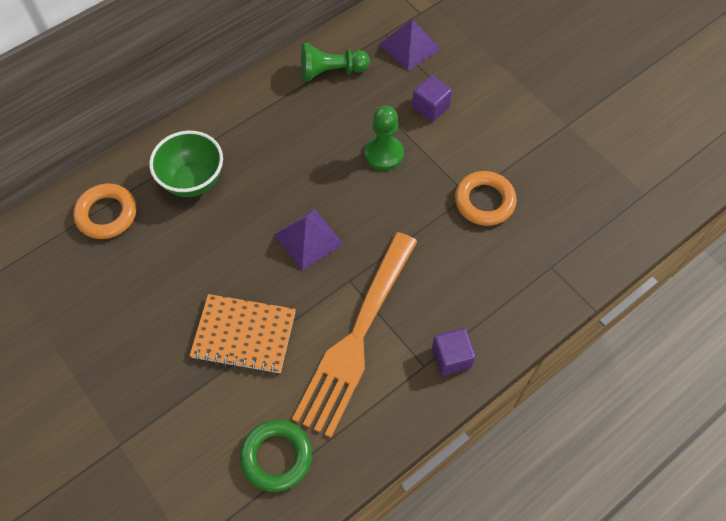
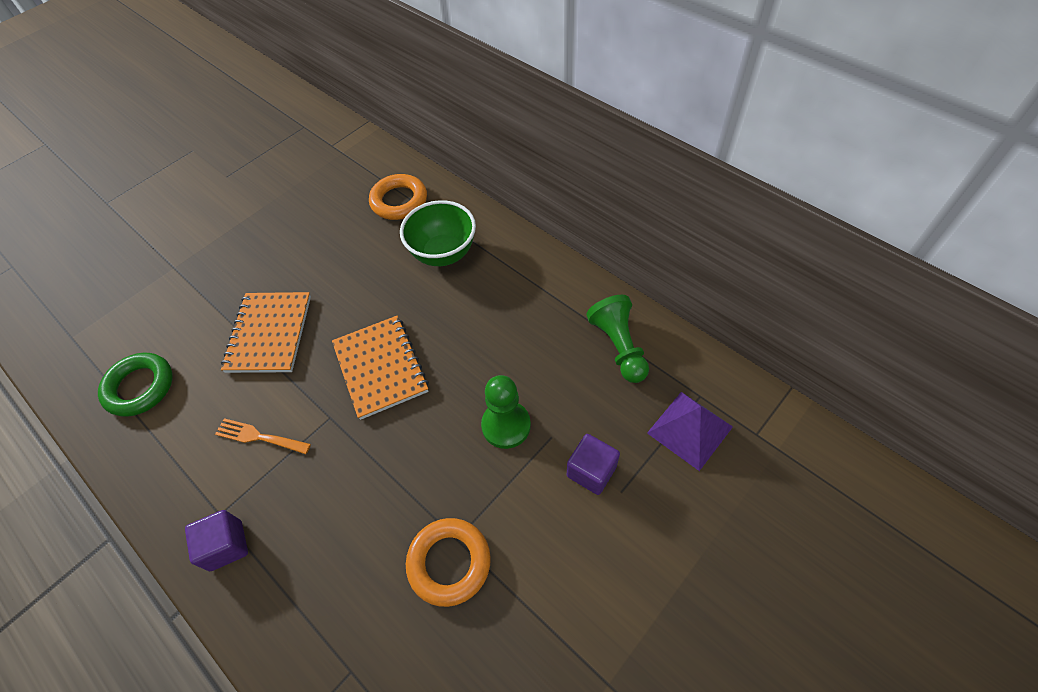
camera: 85 degrees right, 5 degrees down
purple pyramid [274,209,343,271] -> orange notebook [332,316,429,420]
orange fork [292,232,418,438] -> orange fork [215,418,311,454], size x0.40

